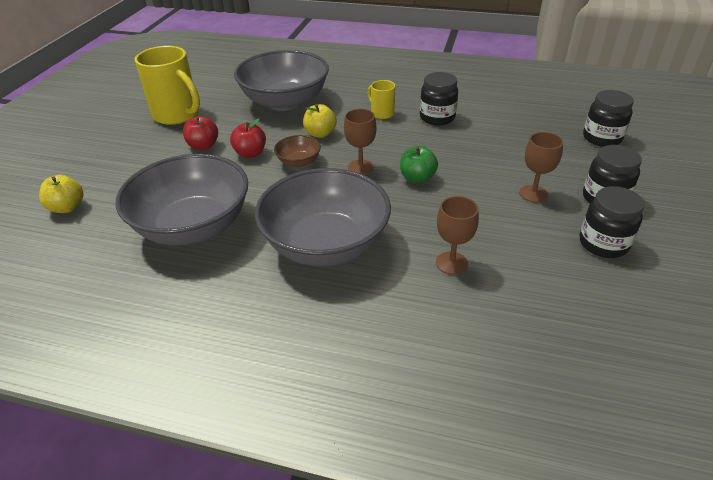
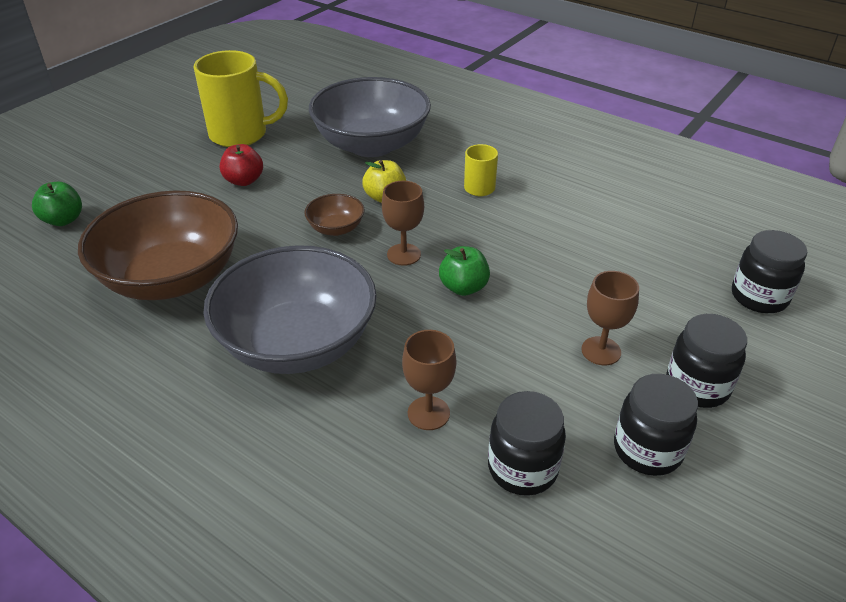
camera: 20 degrees right, 0 degrees up
yellow apple [39,174,84,213] -> green apple [32,181,82,226]
grey bowl [115,154,248,245] -> brown bowl [78,190,238,300]
yellow mug [135,46,200,125] -> yellow mug turned 60 degrees counterclockwise [194,50,288,147]
red apple [230,118,266,158] -> none
black jar [420,72,458,125] -> black jar moved to [488,391,566,496]

